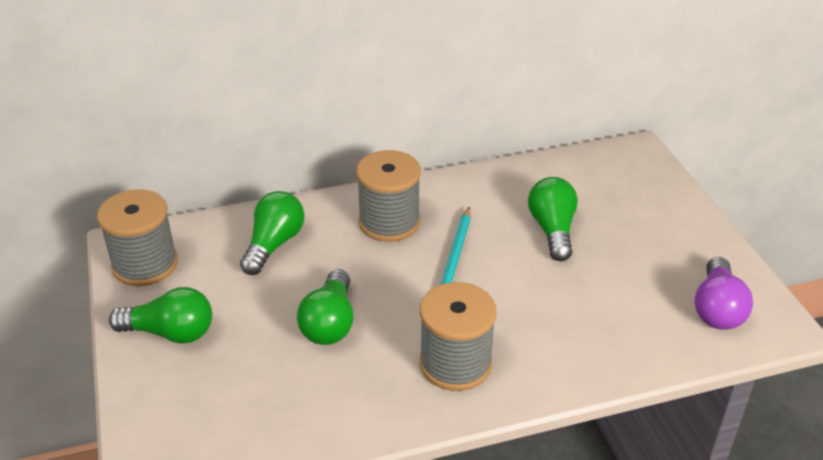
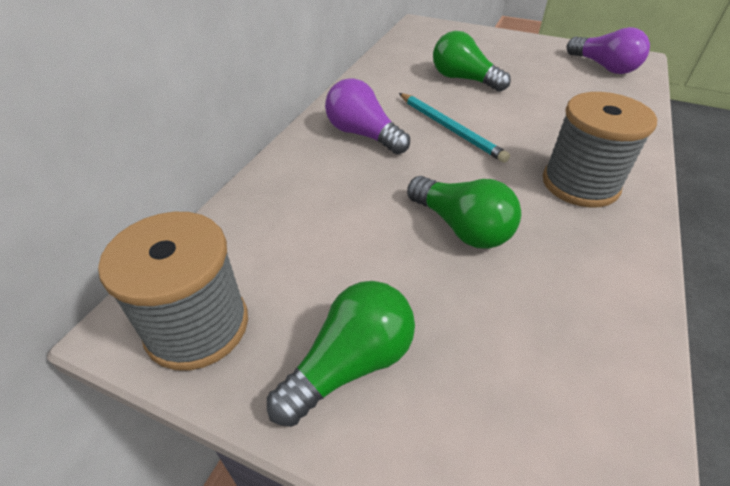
camera: 50 degrees left, 5 degrees up
green light bulb [240,191,305,275] -> none
grey spool [356,150,421,242] -> purple light bulb [325,78,410,154]

